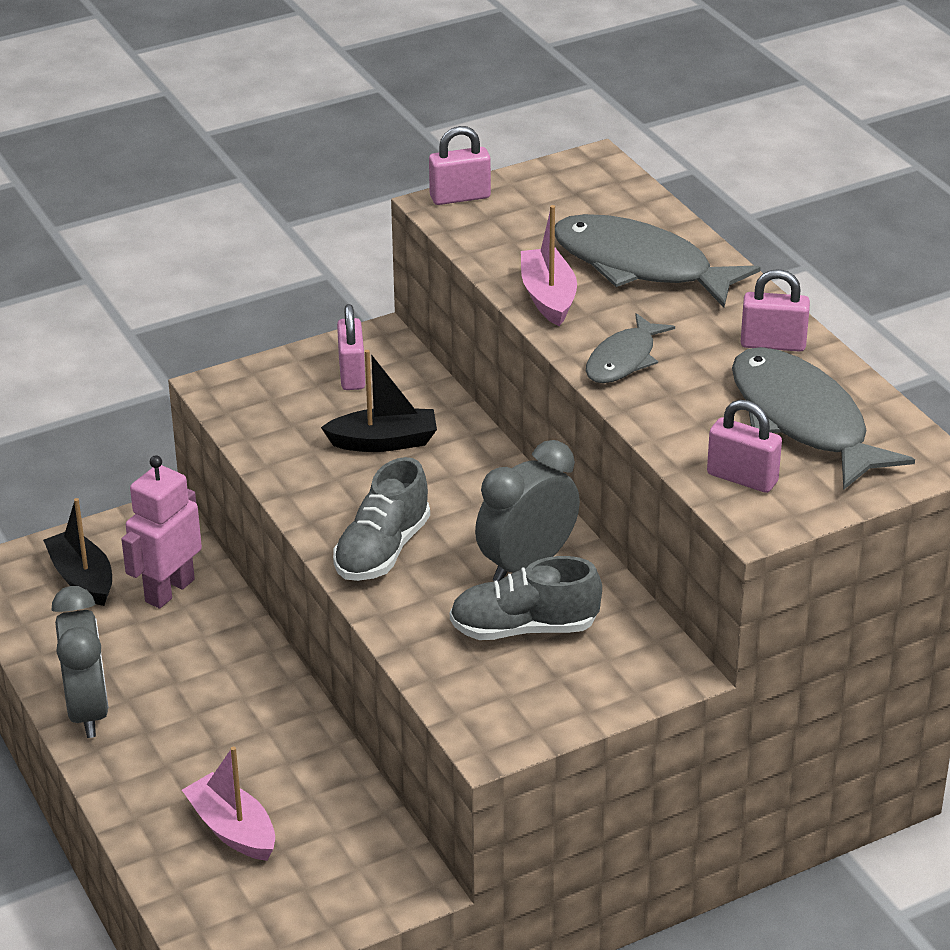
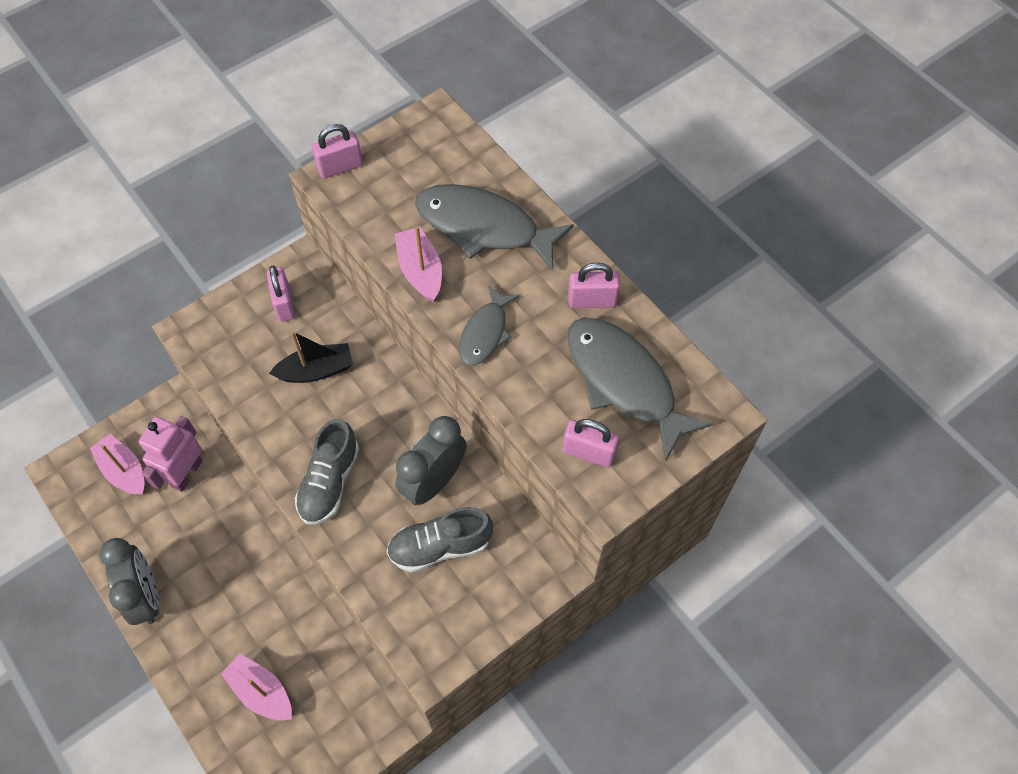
camera: 10 degrees left, 25 degrees up
black boat [43,498,112,606] -> pink boat [90,434,145,495]

